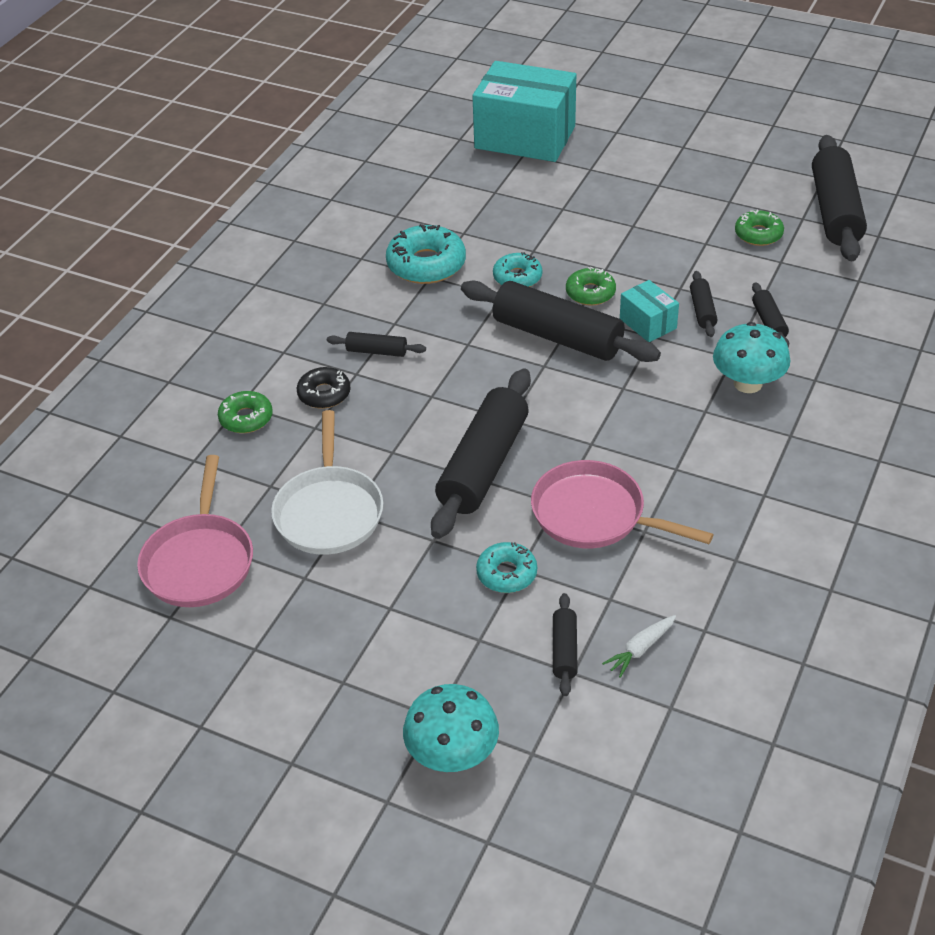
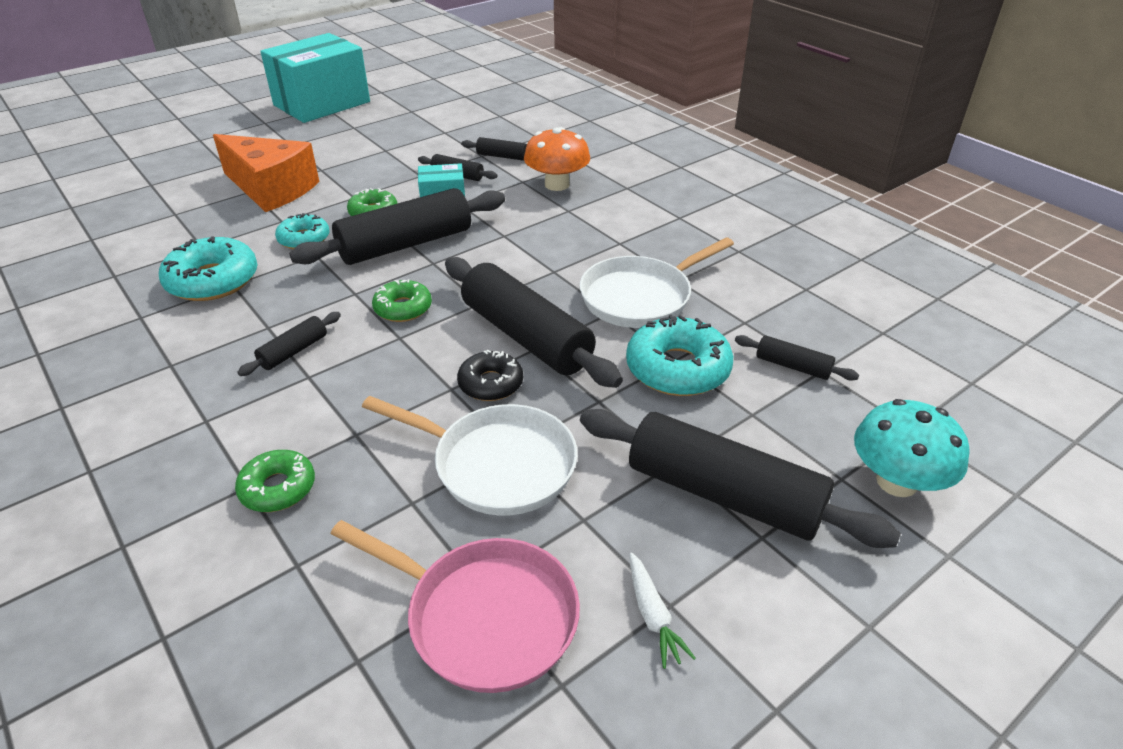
camera: 65 degrees left, 5 degrees down
black donut [297,367,351,409] -> black donut moved to [457,350,523,401]
turquoise box [472,61,576,162] -> turquoise box moved to [260,33,370,123]
turquoise donut [476,542,537,593] -> turquoise donut [626,315,733,396], size x1.63
pink pan [531,460,714,548] -> white pan [580,237,734,328]
white carrot [602,615,676,678] -> white carrot moved to [630,552,696,669]
turquoise mushroom [713,322,790,393] -> orange mushroom [524,127,590,191]
green donut [735,210,784,246] -> green donut moved to [372,279,432,322]
black rolling pin [812,135,867,261] -> black rolling pin moved to [580,409,901,548]
none -> orange cheese [213,134,319,212]

